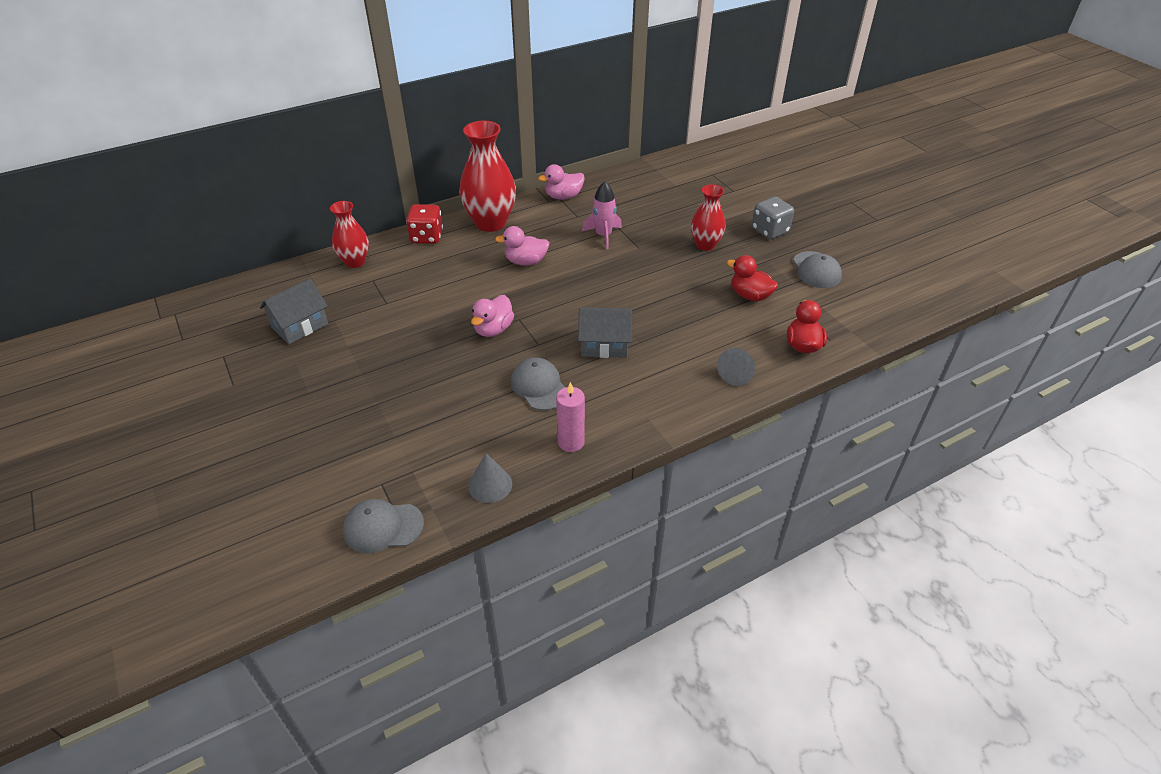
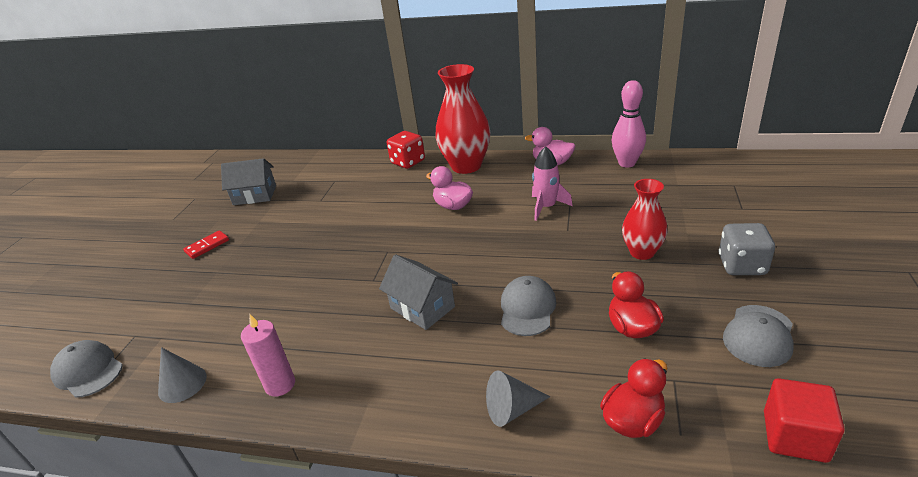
camera: 45 degrees right, 10 degrees down
red vase [330,201,369,268] -> none
pink duck [471,295,514,337] -> none
grey cap [511,357,565,410] -> grey cap moved to [501,276,556,336]
none -> red domino [183,230,229,259]
none -> pink bowling pin [612,80,646,168]
none -> red cube [764,378,845,463]

